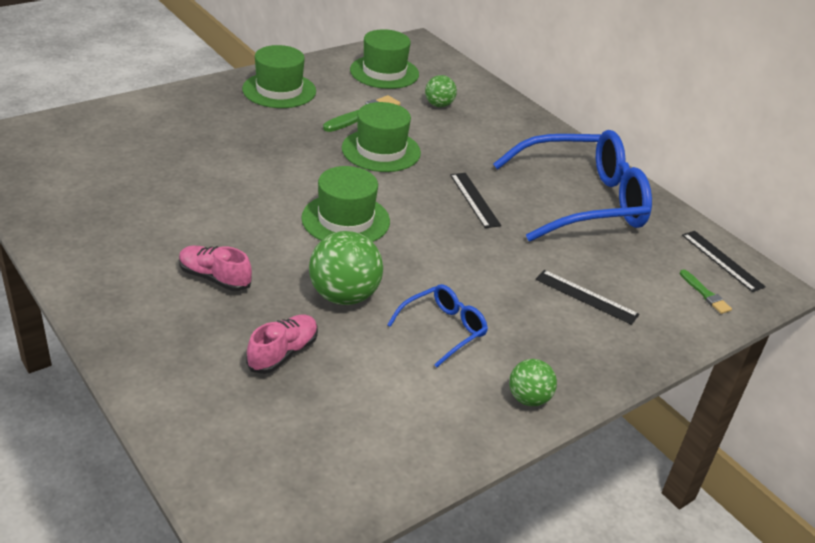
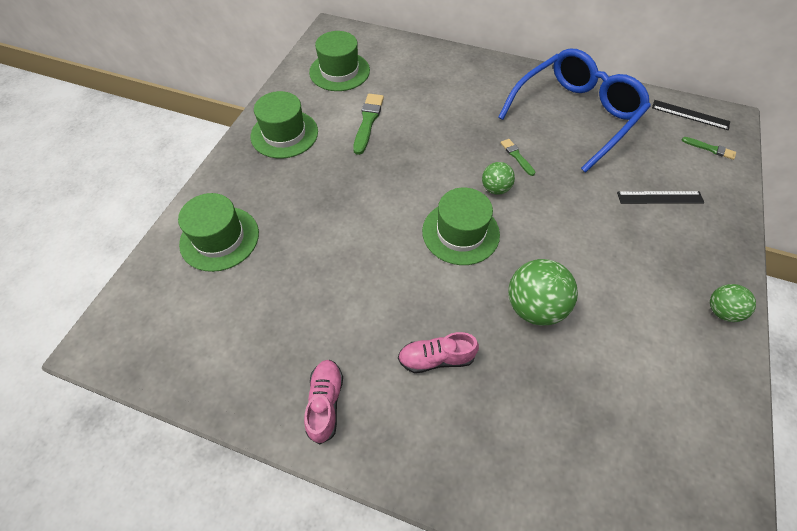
camera: 30 degrees left, 20 degrees up
pink shoe [246,315,318,374] -> pink shoe moved to [304,360,343,445]
green hat [342,102,421,172] -> green hat moved to [178,193,259,272]
blue glasses [387,284,488,367] -> none
green ball [425,75,457,107] -> green ball moved to [482,162,515,195]
black ruler [450,173,501,228] -> green brush [501,139,535,176]

